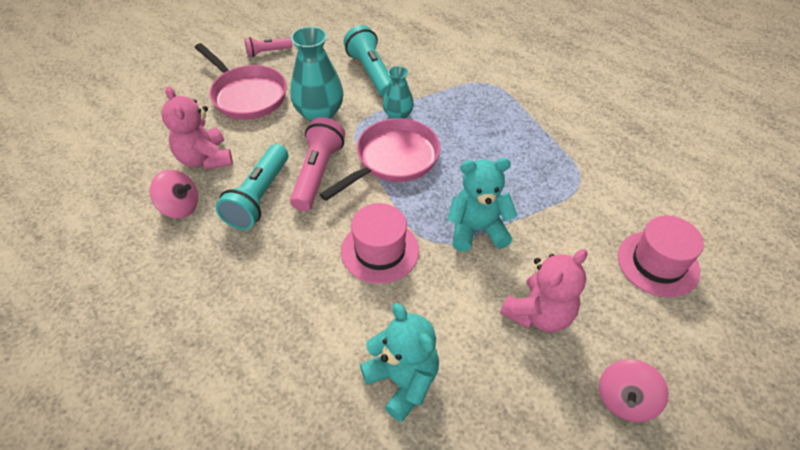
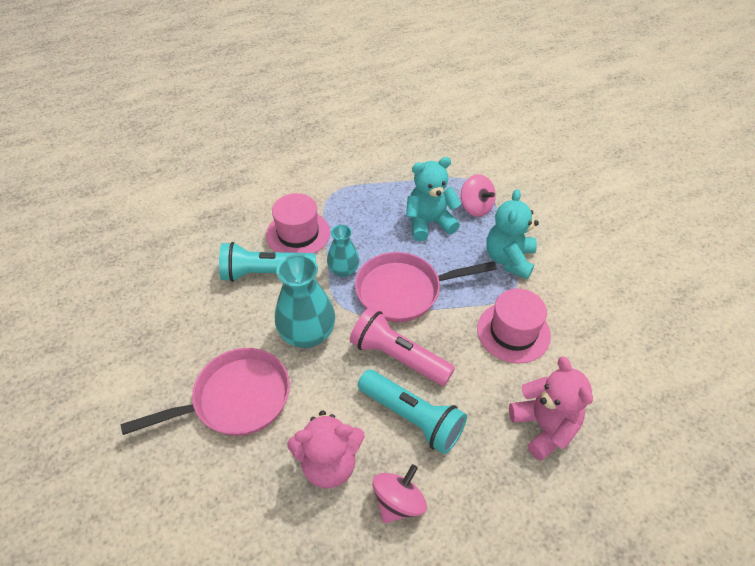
camera: 70 degrees left, 0 degrees up
pink flashlight [245,37,292,57] -> none
pink pan [319,118,440,201] -> pink pan turned 75 degrees counterclockwise [355,252,497,322]
turquoise teddy bear [360,303,439,422] -> turquoise teddy bear moved to [406,157,461,241]
pink teddy bear [500,249,588,332] -> pink teddy bear moved to [509,357,593,461]
pink spinning top [599,359,669,422] -> pink spinning top moved to [461,174,496,217]
pink hat [618,216,704,298] -> pink hat moved to [266,193,330,254]

